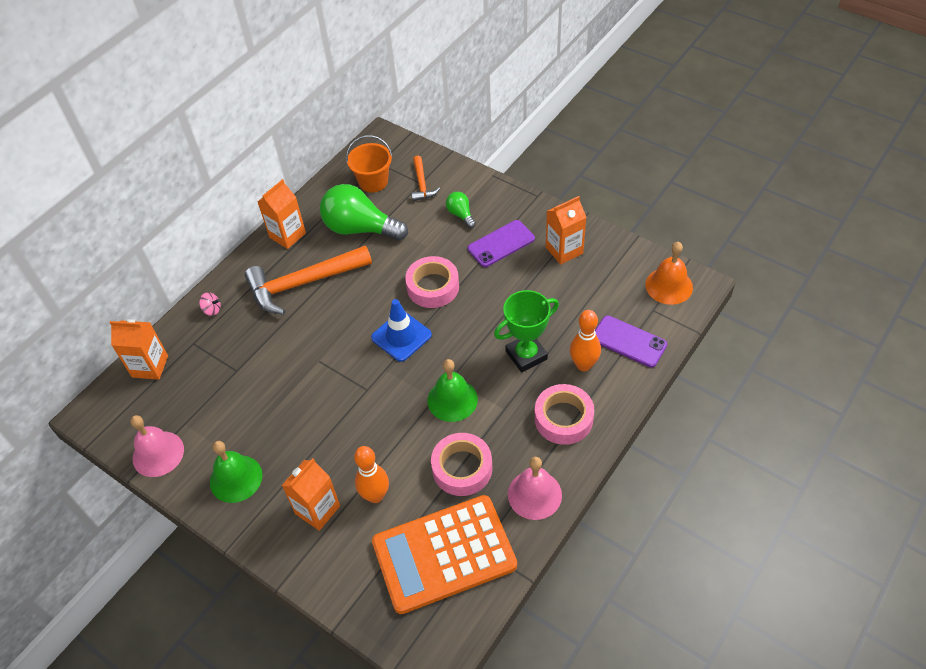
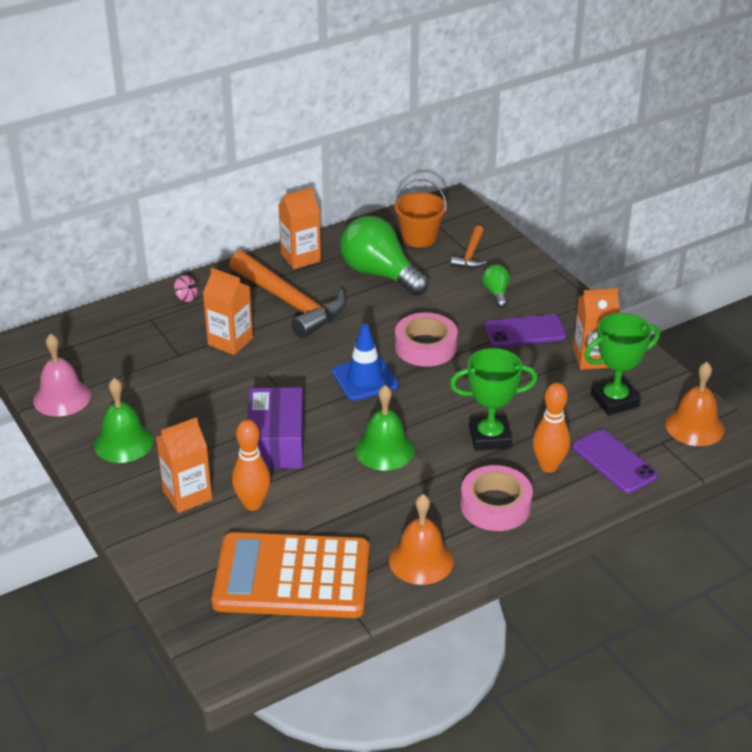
camera: 20 degrees right, 15 degrees down
orange carton [109,319,168,380] -> orange carton moved to [203,268,253,355]
orange hammer [245,245,372,315] -> orange hammer turned 135 degrees counterclockwise [229,251,346,338]
pink tape [431,433,492,496] -> none
pink bell [508,457,562,520] -> orange bell [389,494,454,585]
none -> purple box [247,387,304,469]
none -> green trophy [584,313,660,415]

